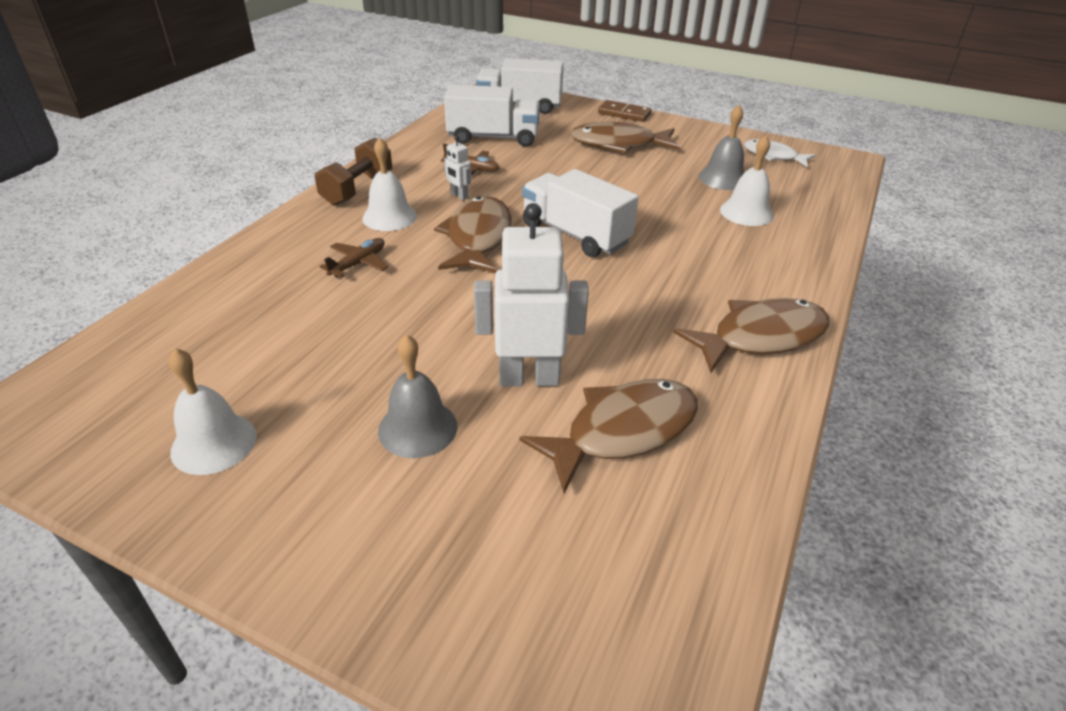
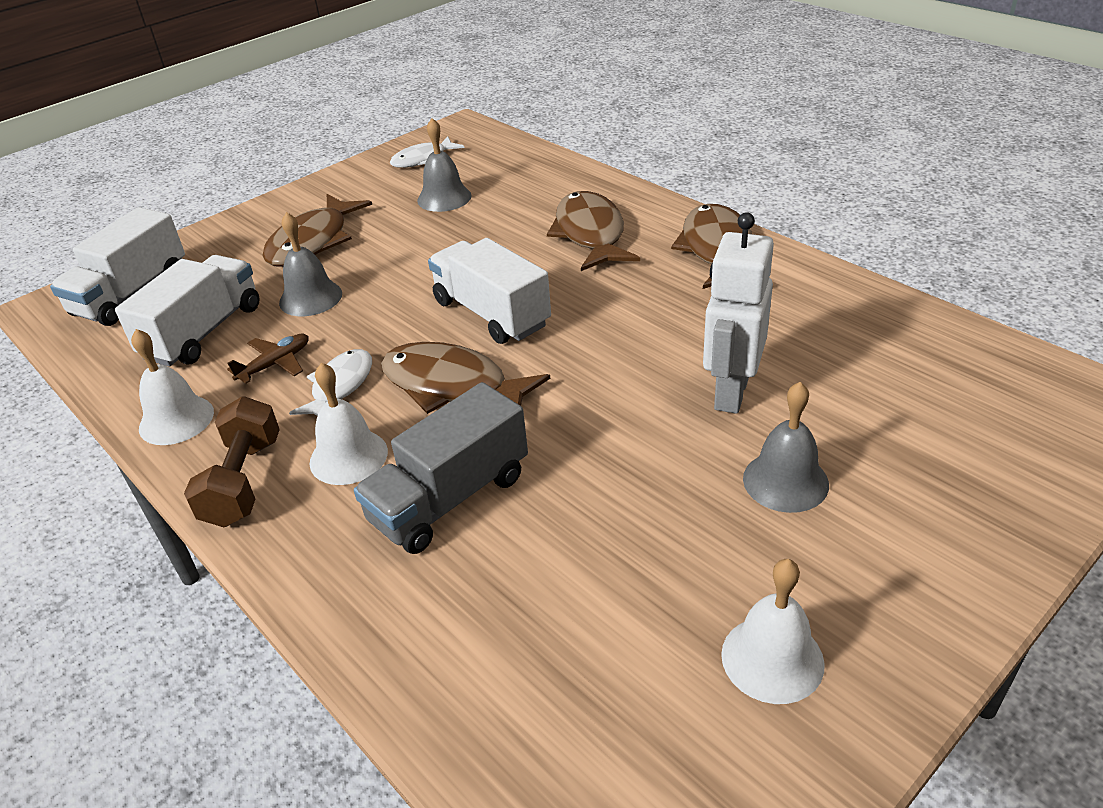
camera: 65 degrees left, 0 degrees up
brown dumbbell [315,137,392,206] -> brown dumbbell turned 45 degrees clockwise [184,396,280,527]
brown plane [319,238,388,278] -> grey truck [354,382,528,554]
white robot [444,135,471,200] -> white fish [289,349,372,416]
brown fish [520,379,698,493] -> brown fish moved to [547,191,640,271]
white truck [522,169,638,257] -> white truck turned 75 degrees clockwise [428,238,551,344]
brown domino [598,100,652,122] -> none
white bell [720,135,774,226] -> white bell moved to [131,329,214,445]
none -> grey bell [279,212,342,316]

